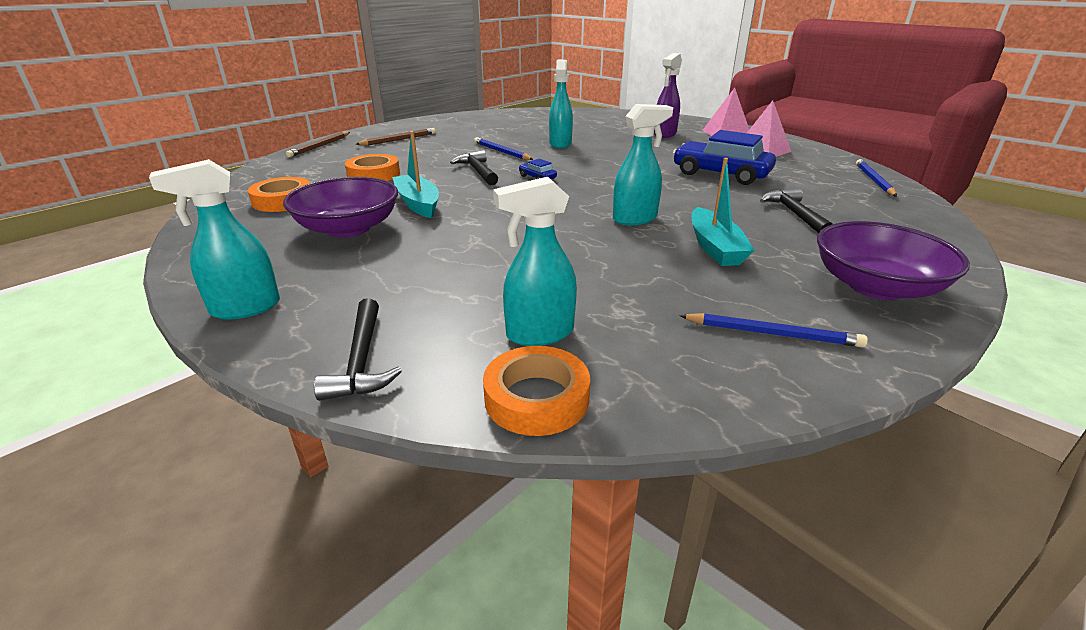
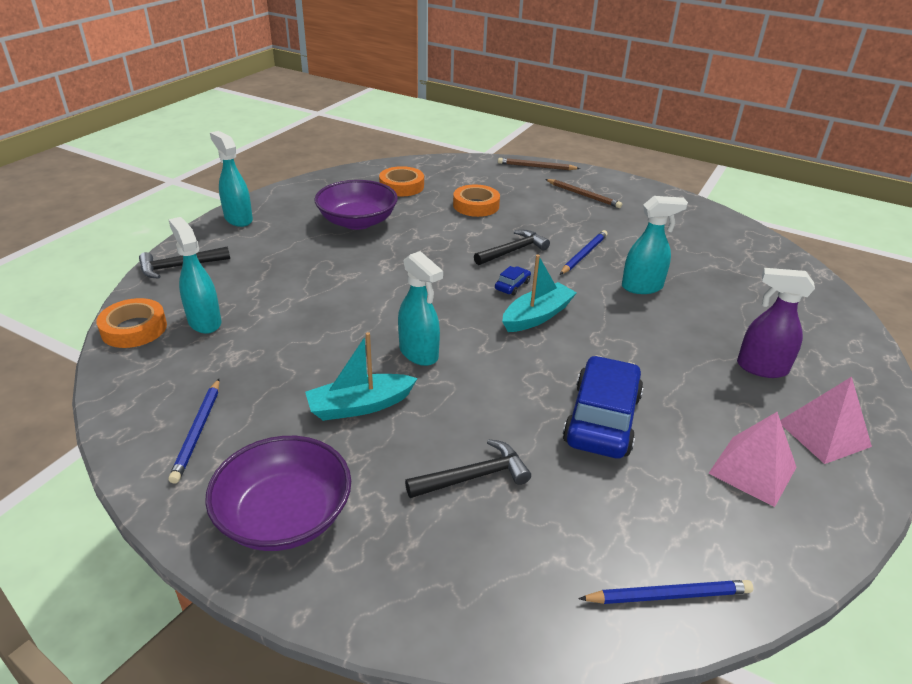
camera: 75 degrees right, 5 degrees up
turquoise boat [392,131,439,218] -> turquoise boat moved to [502,255,577,332]

